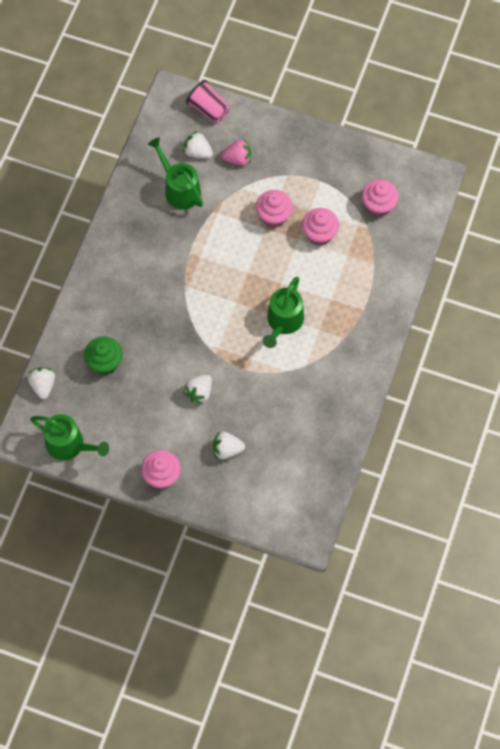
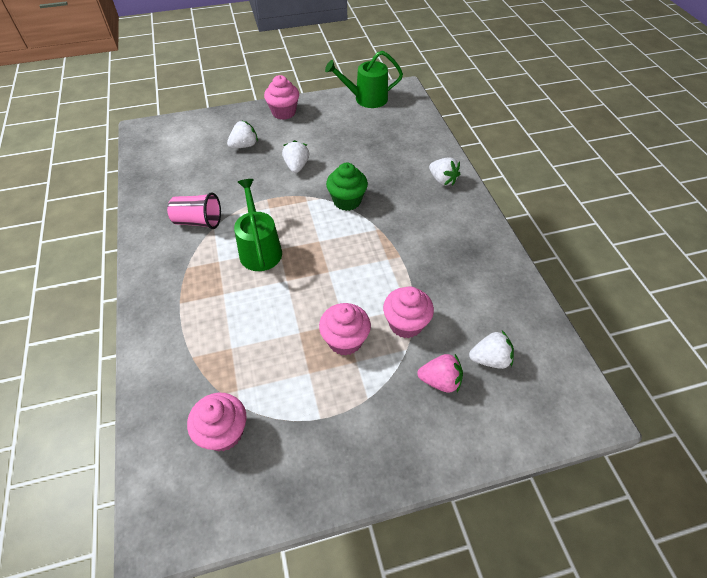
camera: 145 degrees right, 15 degrees down
white strawberry [28,367,55,399] -> white strawberry moved to [429,158,460,186]
green cupcake [84,336,123,375] -> green cupcake moved to [326,163,368,211]
green watering can [148,137,203,210] -> none
pink cup [186,80,230,123] -> pink cup moved to [167,192,221,229]
pink strawberry [221,139,251,166] -> pink strawberry turned 135 degrees counterclockwise [417,354,463,393]
pink cupcake [302,208,339,246] -> pink cupcake moved to [383,286,434,338]

